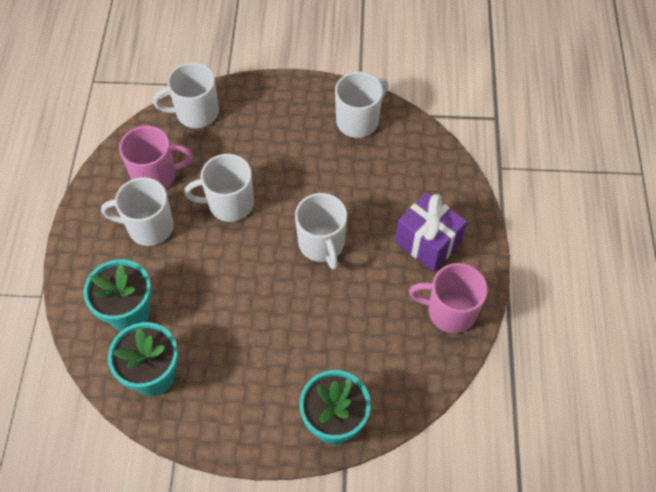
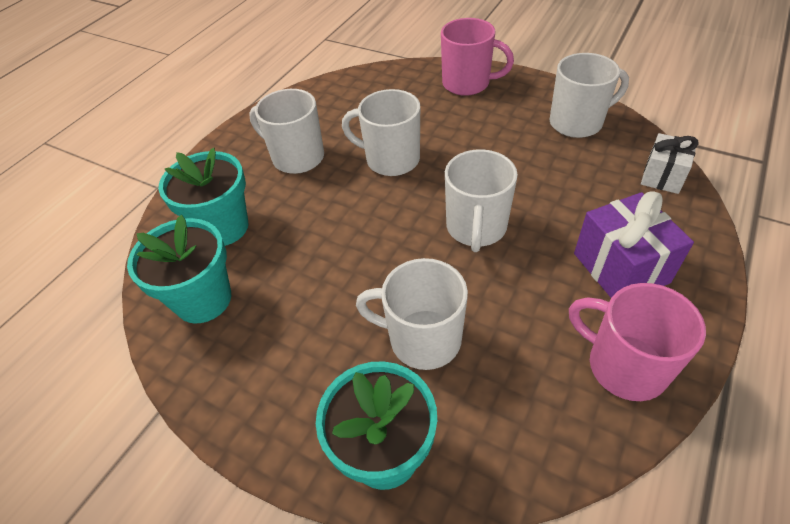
camera: 30 degrees right, 10 degrees down
pink mug [119,126,193,189] -> pink mug moved to [441,18,514,96]
white mug [153,62,219,128] -> white mug moved to [356,258,468,370]
none -> white gift [641,133,699,194]

